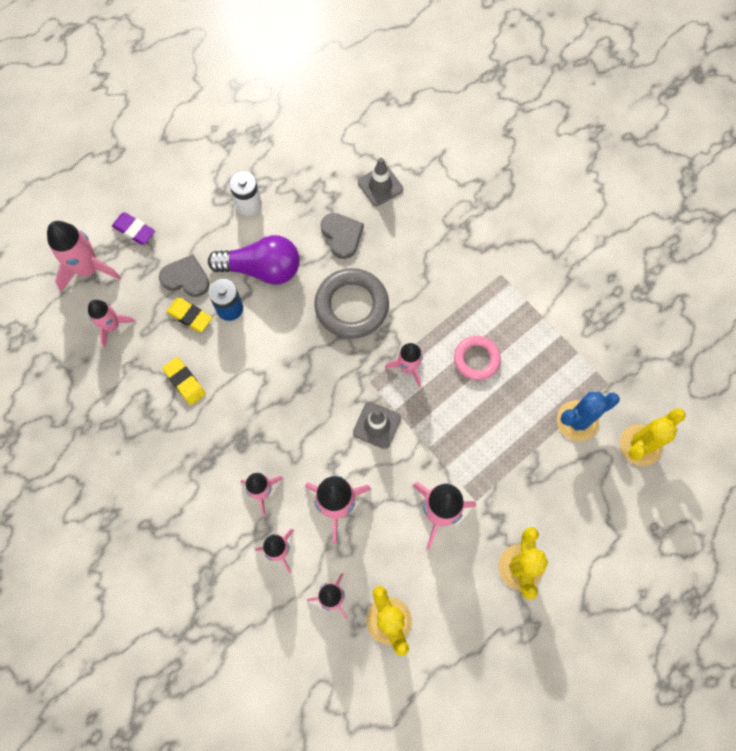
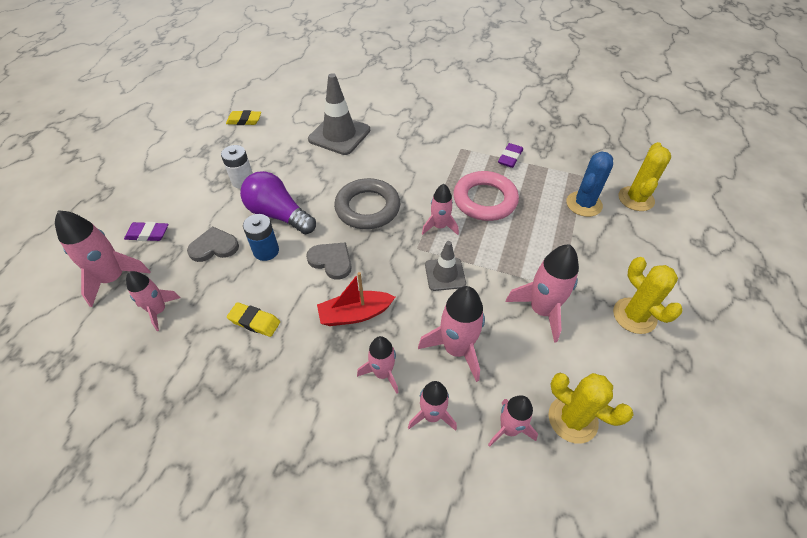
camera: 30 degrees left, 20 degrees down
yellow eraser [166,298,212,332] -> yellow eraser moved to [226,110,261,125]
purple light bulb [208,235,300,285] -> purple light bulb turned 120 degrees counterclockwise [240,171,316,235]
grey heart [321,213,364,259] -> grey heart moved to [306,242,352,280]
grey traffic cone [358,158,403,206] -> grey traffic cone [308,73,370,155], size x1.69
pink ring [454,336,501,380] -> pink ring [453,171,519,221], size x1.62
none -> red boat [317,272,395,326]
none -> purple eraser [498,143,523,168]

